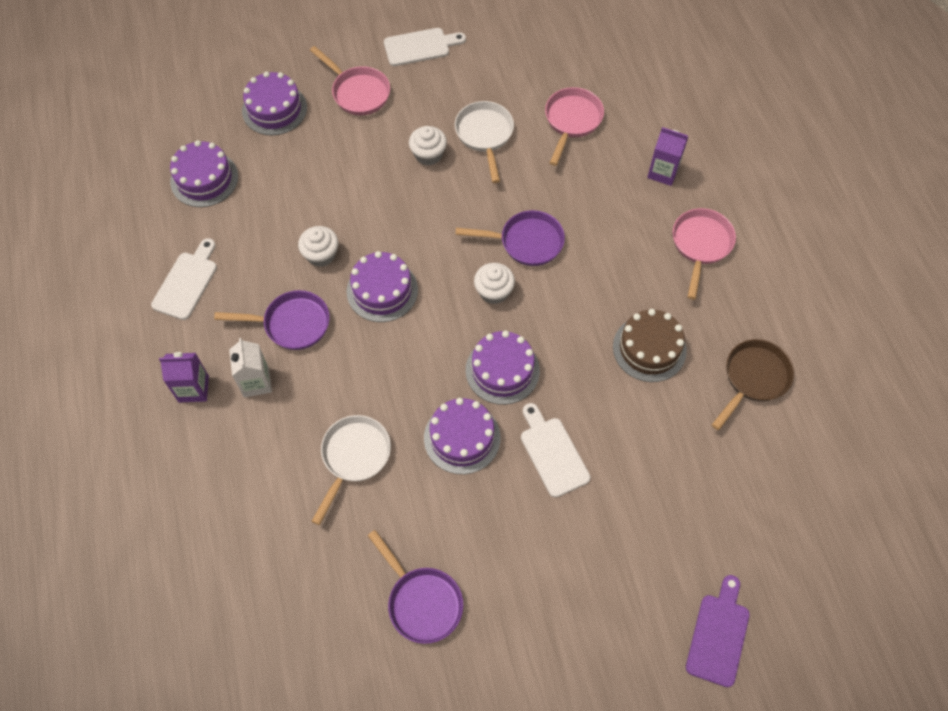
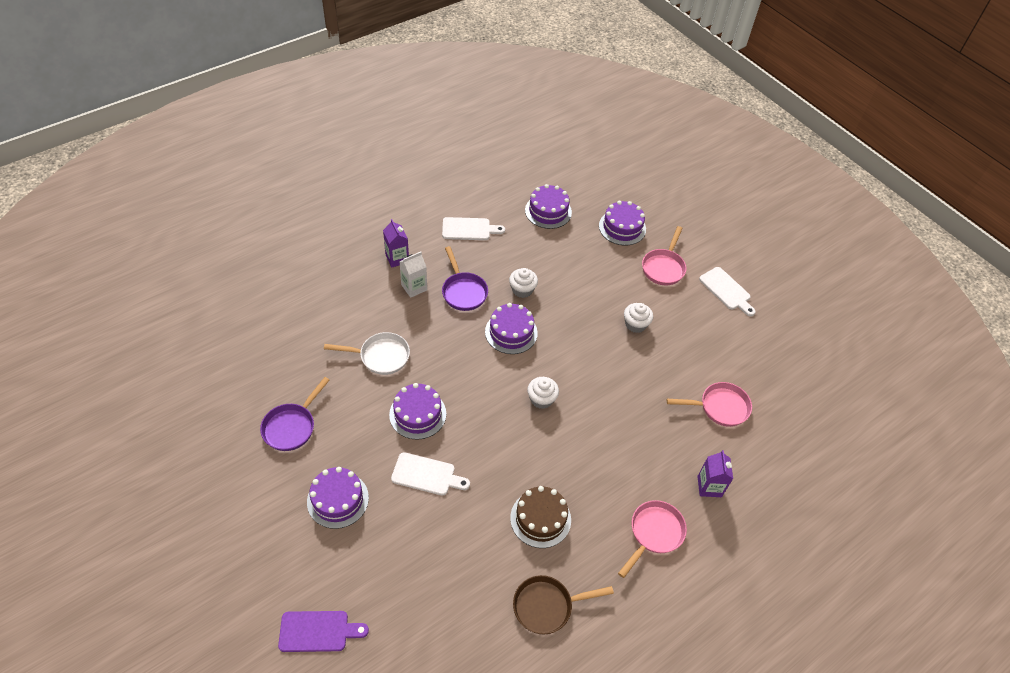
camera: 65 degrees right, 10 degrees down
white pan [455,101,514,183] -> none
purple pan [455,210,565,266] -> none
purple cake [466,331,540,405] -> purple cake moved to [307,467,369,529]
white cutting board [521,403,591,498] -> white cutting board turned 60 degrees clockwise [391,452,470,495]
pink pan [673,208,736,300] -> pink pan turned 45 degrees counterclockwise [618,500,687,578]
brown pan [712,339,794,430] -> brown pan turned 150 degrees clockwise [513,575,614,634]

